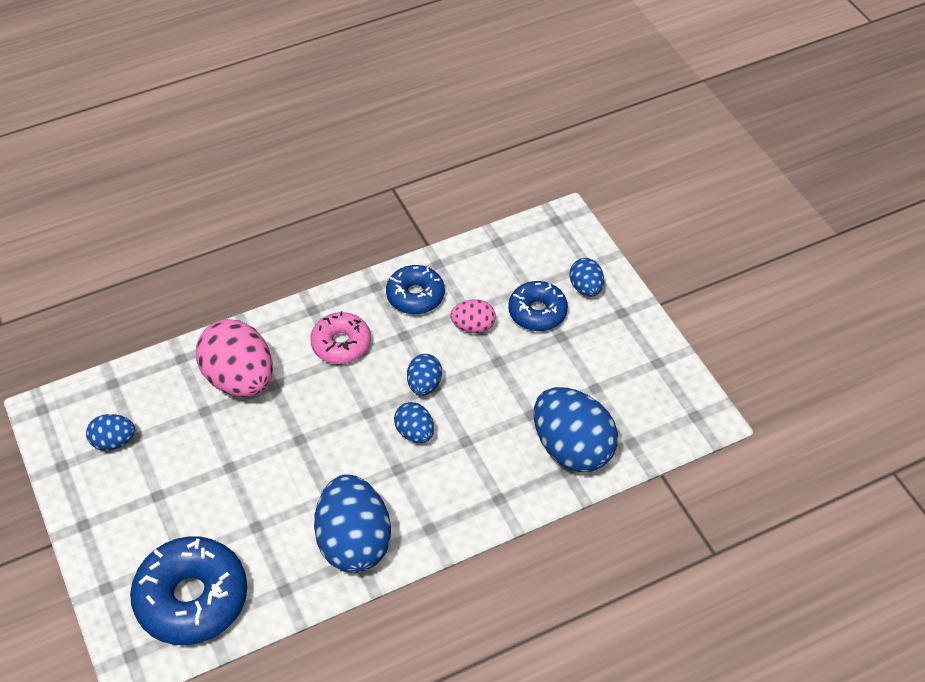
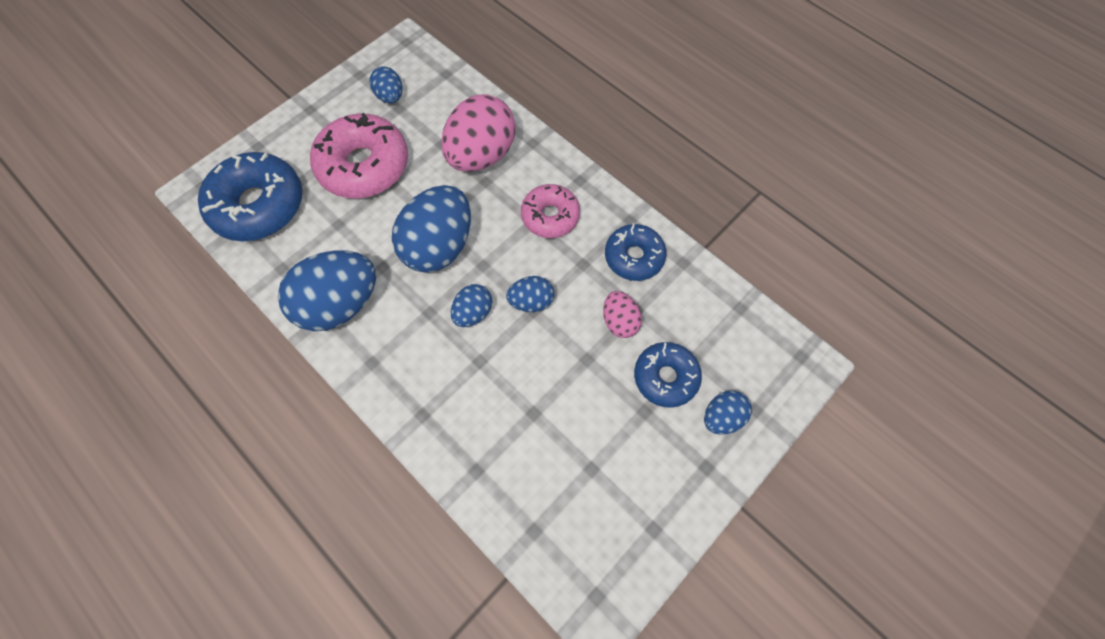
camera: 70 degrees right, 15 degrees up
blue egg [534,387,618,472] -> blue egg moved to [392,185,471,273]
none -> pink donut [310,113,408,199]

